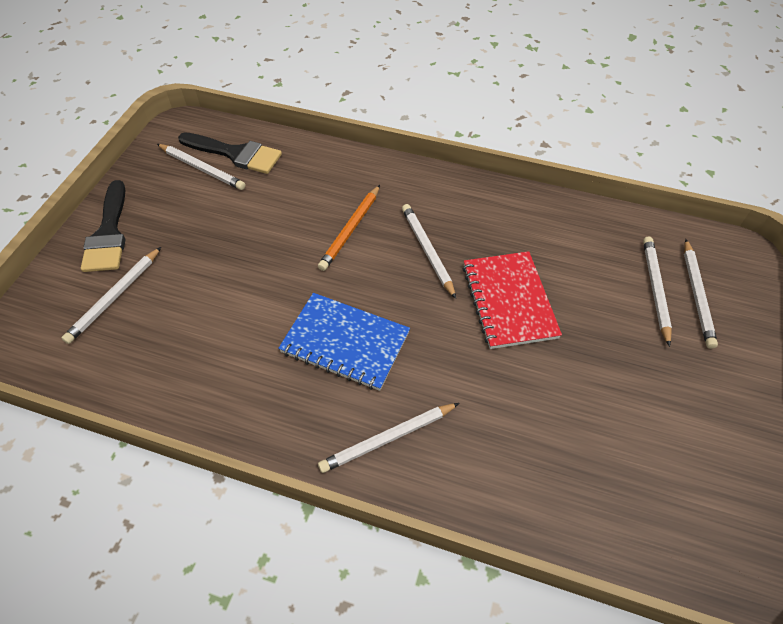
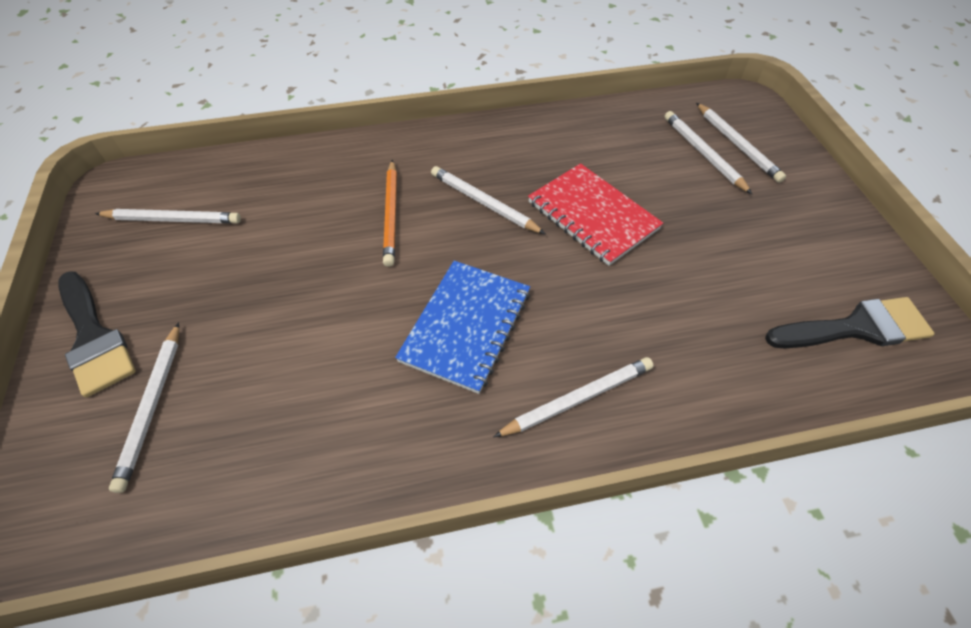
camera: 30 degrees left, 0 degrees up
black brush [178,132,282,174] -> black brush moved to [765,297,935,348]
blue notebook [278,293,410,391] -> blue notebook turned 60 degrees counterclockwise [395,261,530,394]
white pencil [318,403,459,473] -> white pencil turned 150 degrees counterclockwise [493,357,653,437]

